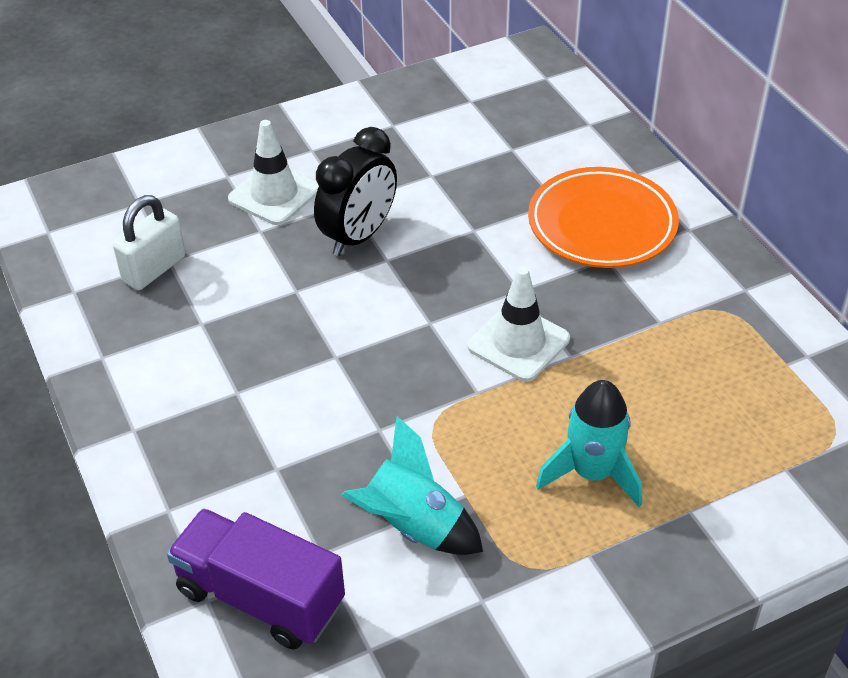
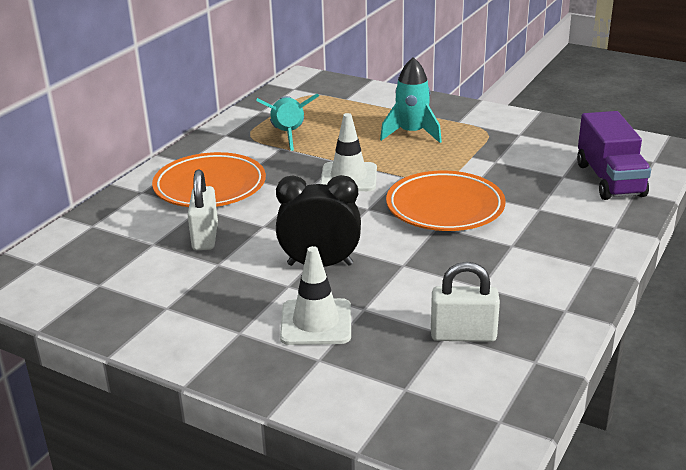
camera: 125 degrees left, 15 degrees down
turquoise rocket [342,416,483,555] -> turquoise rocket moved to [256,93,319,151]
none -> white padlock [188,169,218,250]
none -> orange plate [386,171,506,231]

